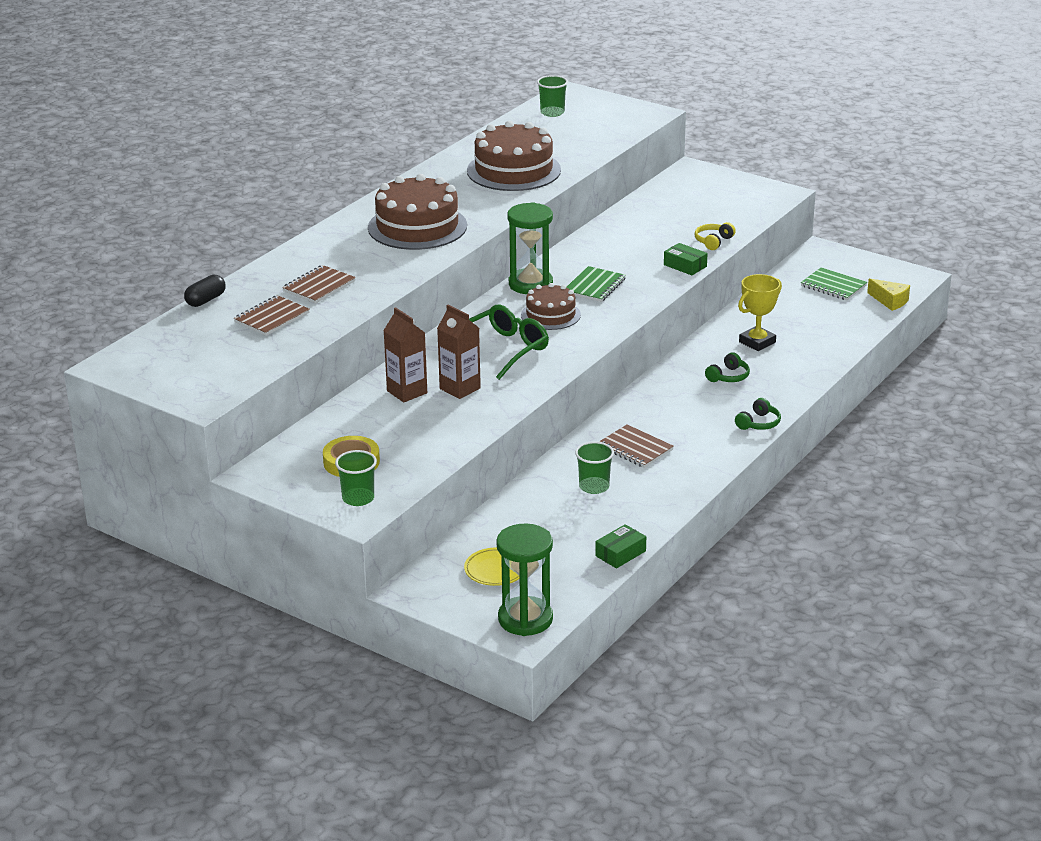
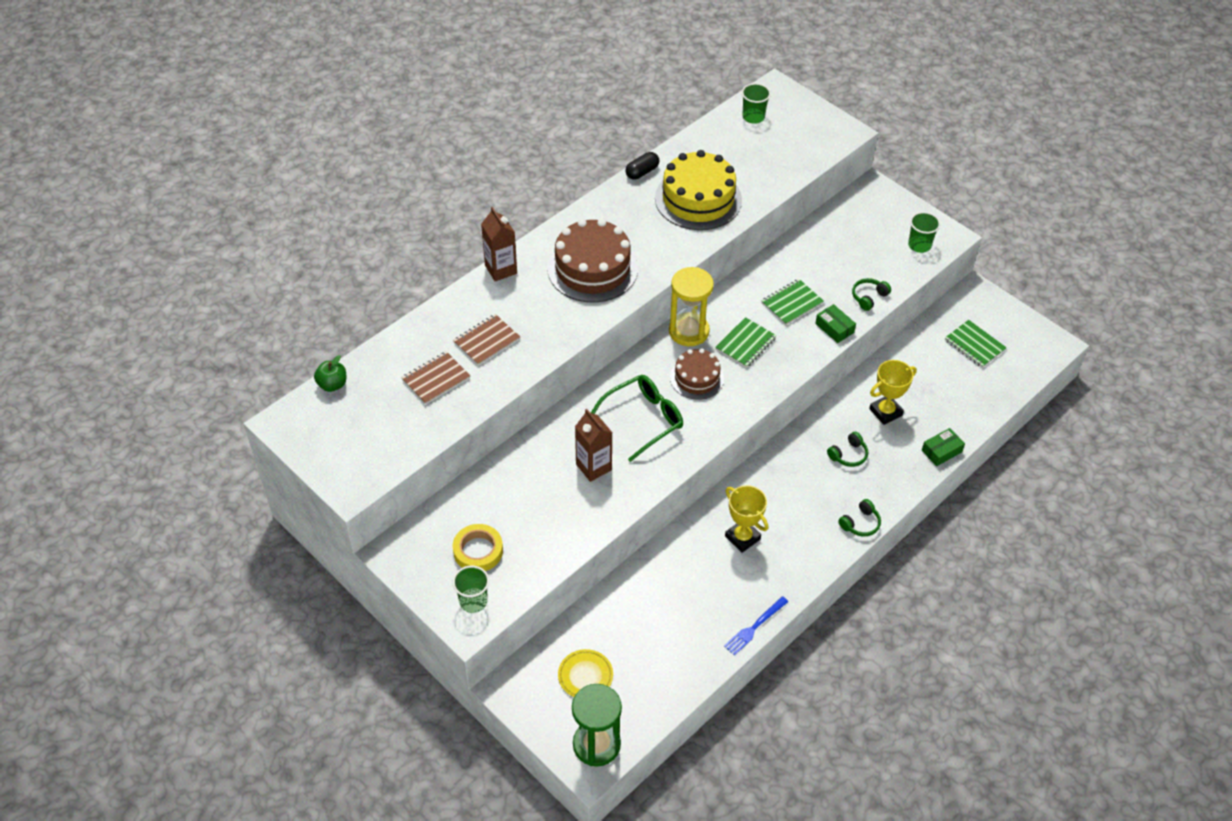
camera: 10 degrees right, 20 degrees up
black capsule [184,275,226,307] -> black capsule moved to [625,152,659,180]
brown carton [383,307,427,402] -> brown carton moved to [481,207,517,281]
brown cake [467,121,561,191] -> yellow cake [655,150,742,230]
green hourglass [508,202,553,294] -> yellow hourglass [669,267,714,346]
green cup [575,441,614,494] -> green cup moved to [908,212,940,253]
green box [595,524,646,568] -> green box moved to [922,428,965,466]
brown notebook [599,424,674,468] -> yellow trophy [725,485,768,553]
yellow headphones [695,222,736,250] -> green headphones [852,278,891,311]
yellow cheese [867,278,910,311] -> none
none -> green apple [314,355,346,392]
none -> blue fork [724,596,789,655]
none -> green notebook [762,279,824,325]

